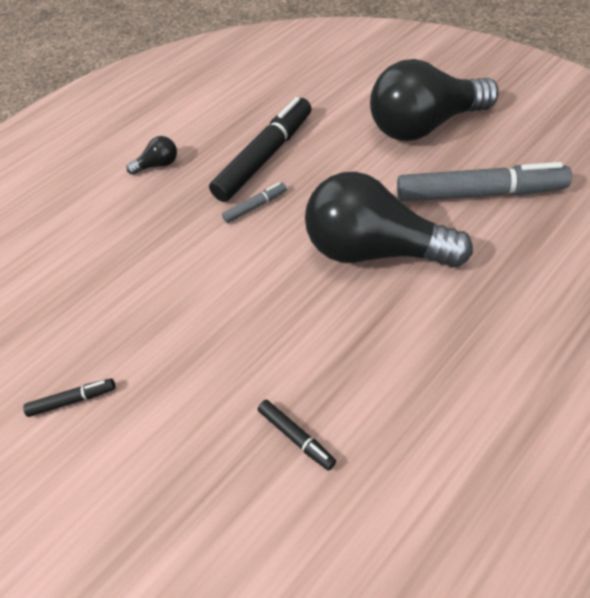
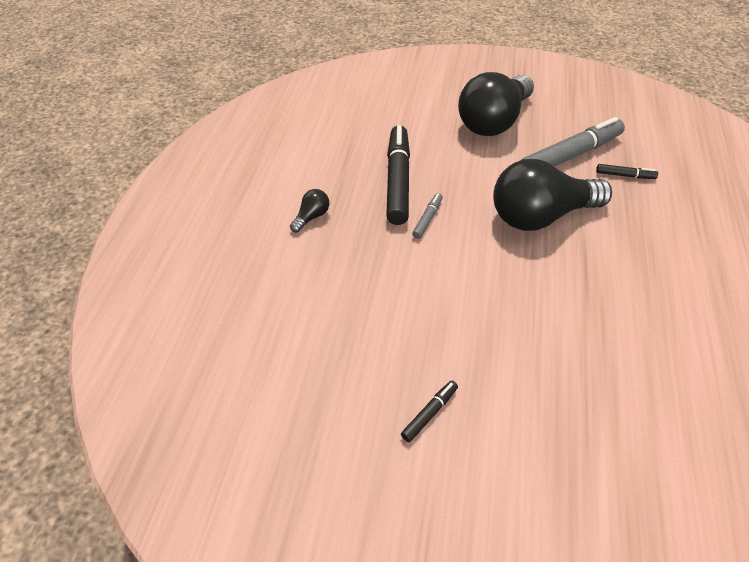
camera: 40 degrees left, 5 degrees down
black marker [258,400,336,471] -> black marker moved to [596,164,658,179]

